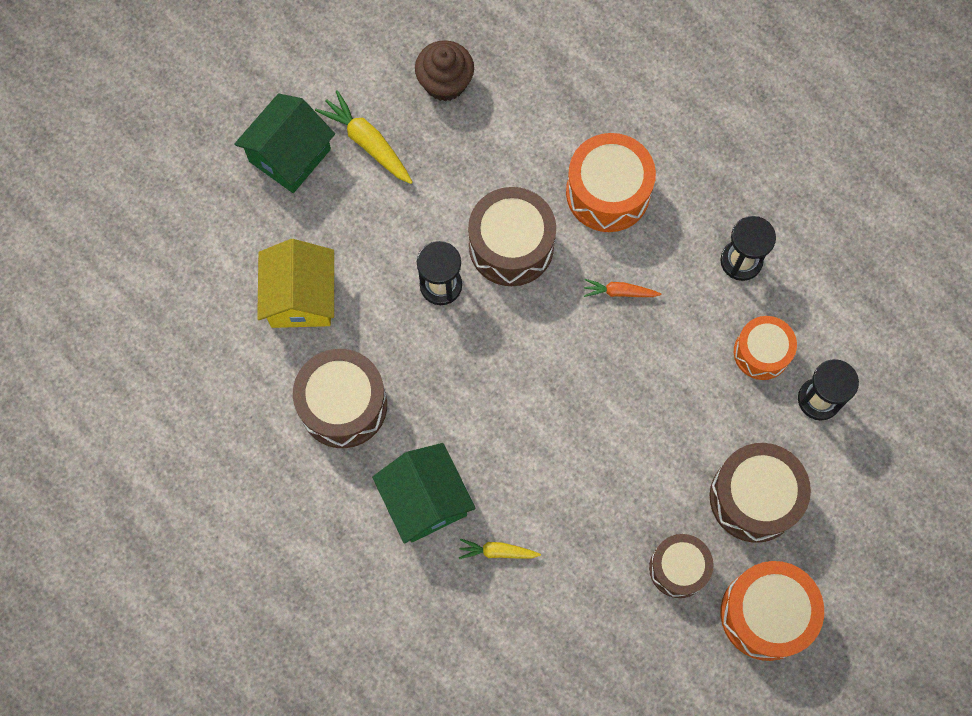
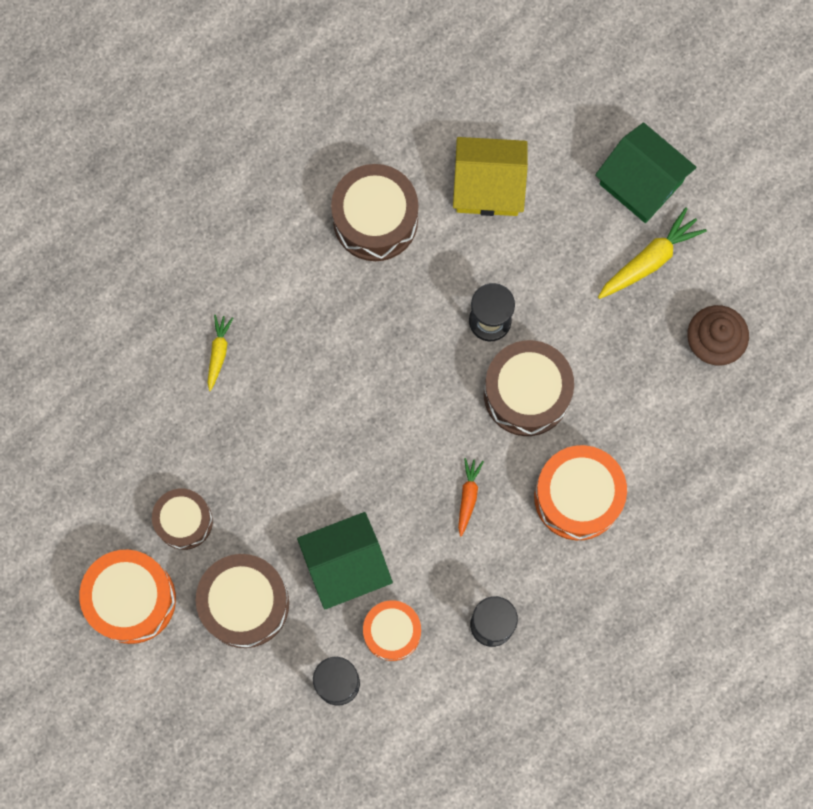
camera: 95 degrees right, 5 degrees up
green house [372,443,476,544] -> green house moved to [297,512,393,610]

